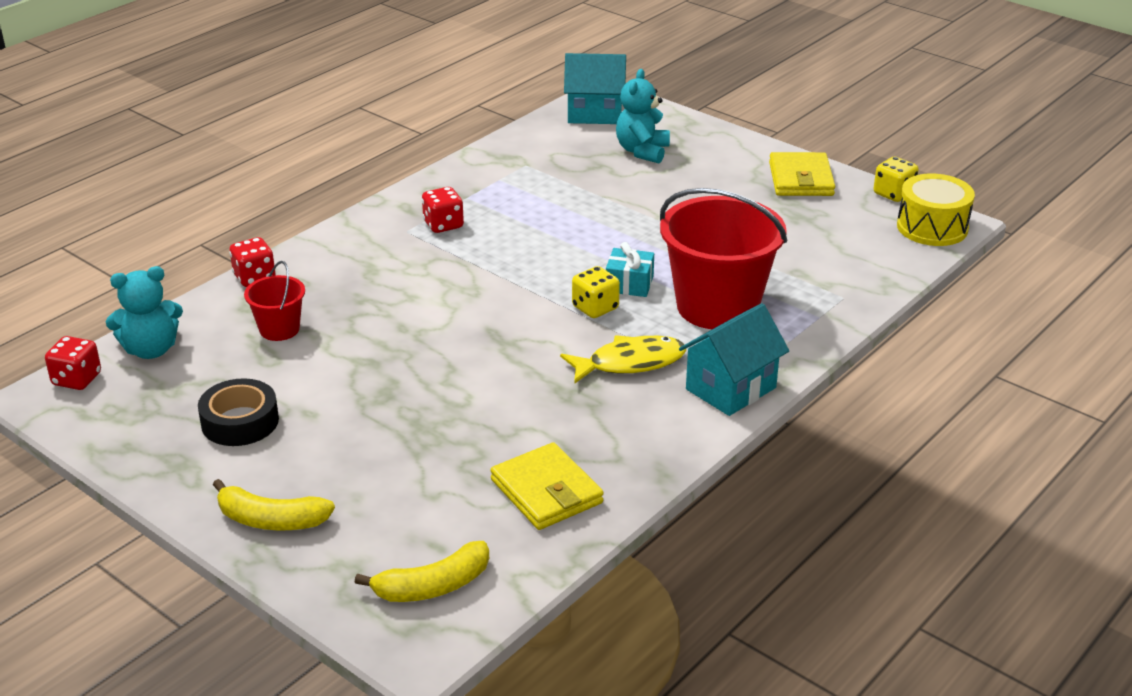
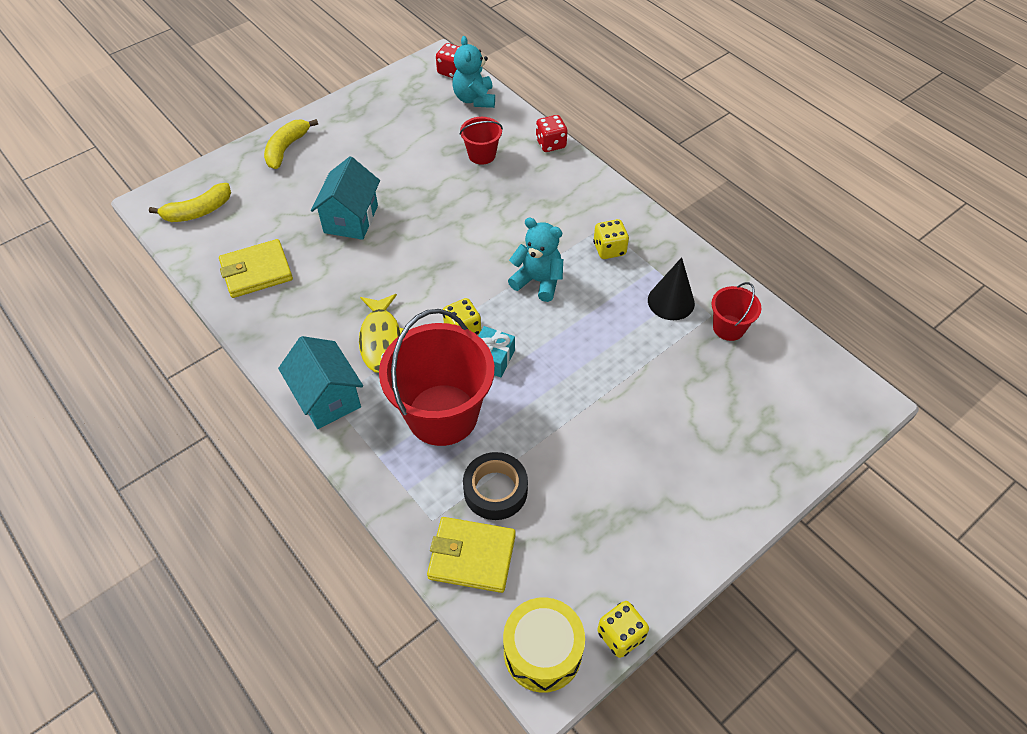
camera: 100 degrees right, 20 degrees up
black tape [198,378,279,446] -> black tape moved to [463,452,528,520]
yellow banana [355,541,489,602] -> yellow banana turned 105 degrees counterclockwise [149,183,231,222]
red dice [422,187,464,233] -> yellow dice [593,219,629,259]
turquoise house [564,53,626,124] -> turquoise house moved to [311,156,380,240]
turquoise teddy bear [616,69,670,163] -> turquoise teddy bear moved to [508,218,563,302]
yellow wallet [769,152,835,196] -> yellow wallet moved to [427,517,516,593]
none -> black cone [648,257,695,320]
none -> red bucket [712,282,761,341]

